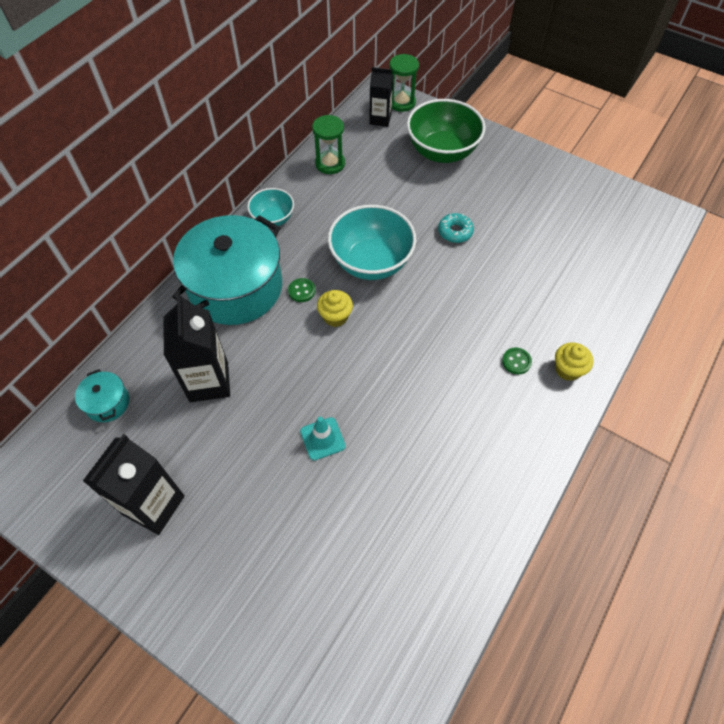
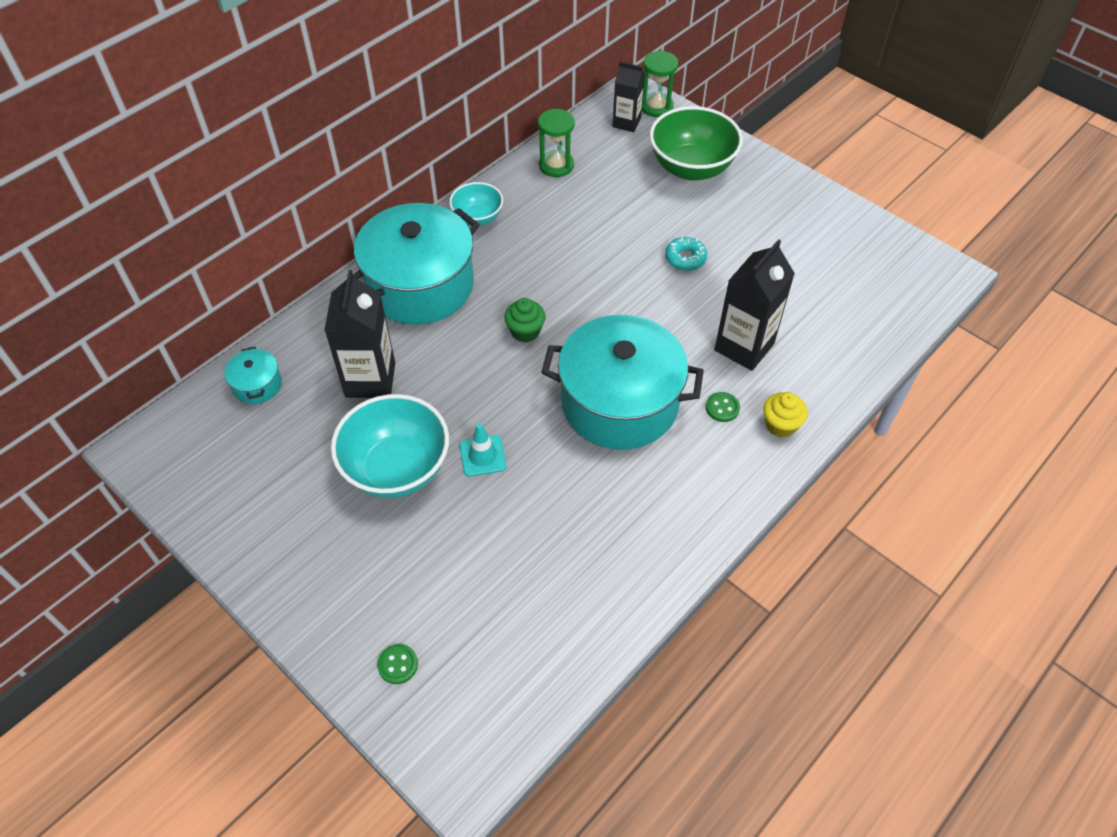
camera: 10 degrees right, 5 degrees down
black carton [83,434,185,535] -> black carton moved to [714,239,795,371]
green button [288,278,315,302] -> green button moved to [377,644,418,684]
yellow cupcake [317,290,353,327] -> green cupcake [504,298,546,343]
turquoise bowl [328,205,416,280] -> turquoise bowl moved to [331,394,449,498]
none -> turquoise pot [541,315,704,450]

